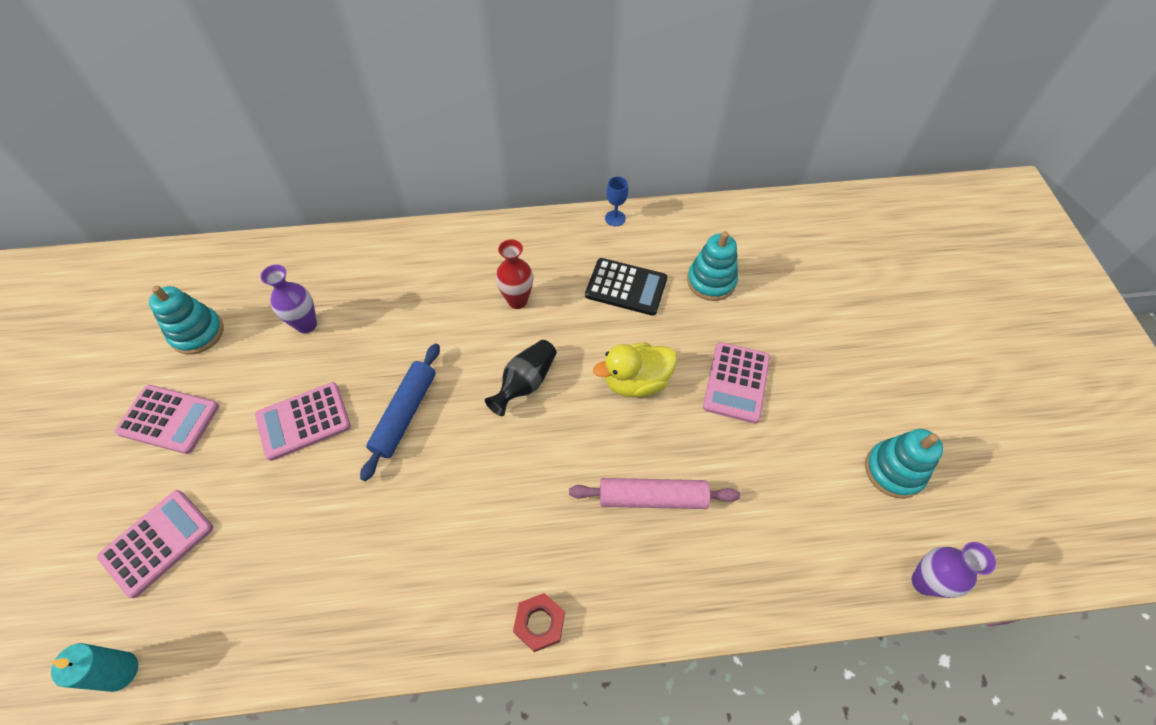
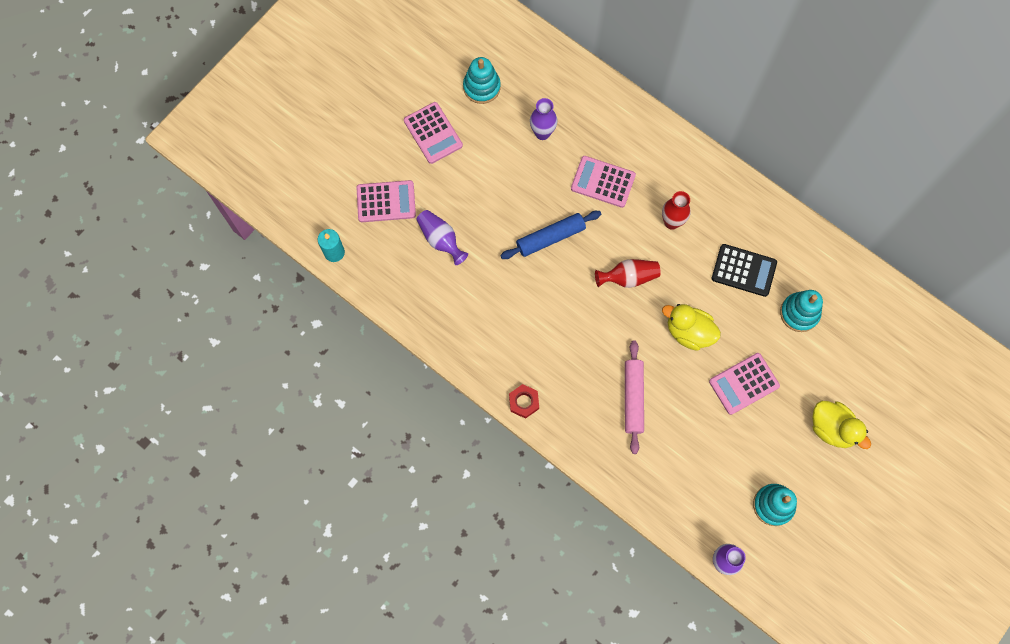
camera: 45 degrees right, 15 degrees up
pink calculator [255,382,351,461] -> pink calculator moved to [571,156,636,208]
black vase [485,340,557,416] -> red vase [595,259,661,288]
pink rolling pin [569,478,740,509] -> pink rolling pin turned 45 degrees clockwise [625,340,644,454]
black calculator [585,258,667,316] -> black calculator turned 45 degrees counterclockwise [712,244,777,297]
blue goblet [605,176,628,226] -> none
none -> purple vase [417,210,468,265]
none -> yellow duck [812,401,871,449]

